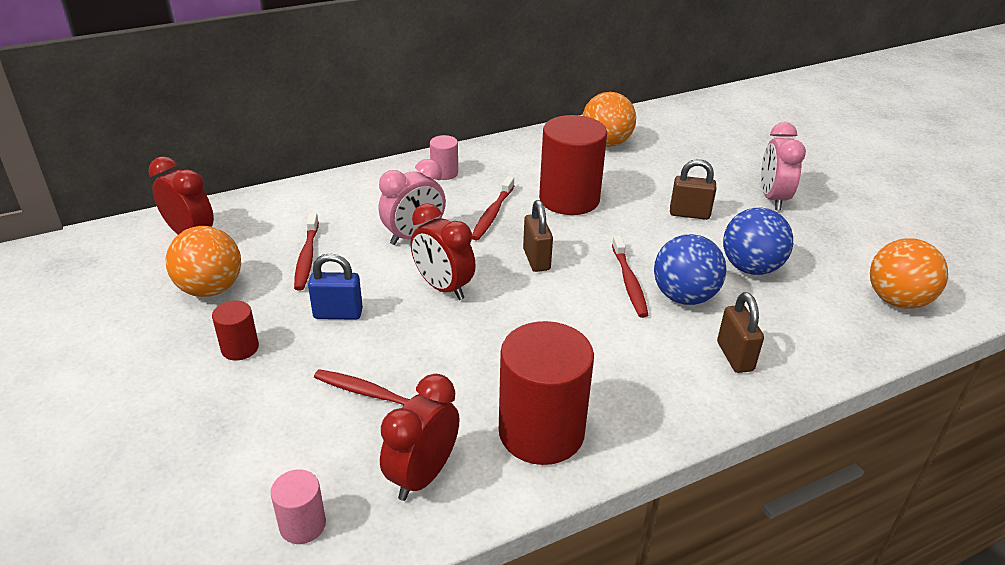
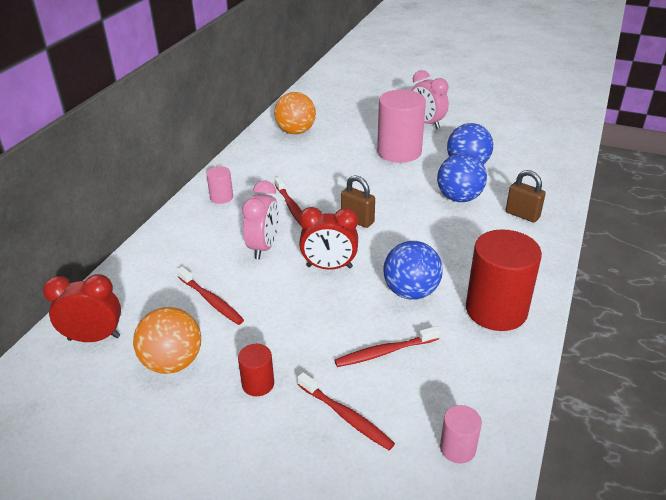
camera: 40 degrees left, 0 degrees up
blue padlock [308,253,363,320] -> none
red clock [380,374,460,501] -> none
red cylinder [539,115,607,215] -> none
red toothbrush [612,236,648,318] -> red toothbrush moved to [297,372,395,450]
brown padlock [670,159,716,220] -> pink cylinder [377,90,426,163]
orange ball [870,238,948,309] -> none
none -> blue ball [383,241,443,299]

